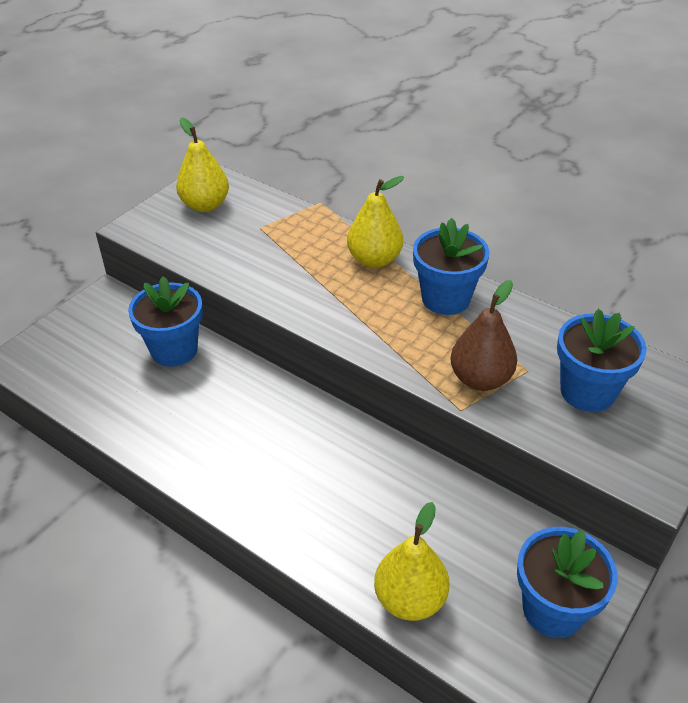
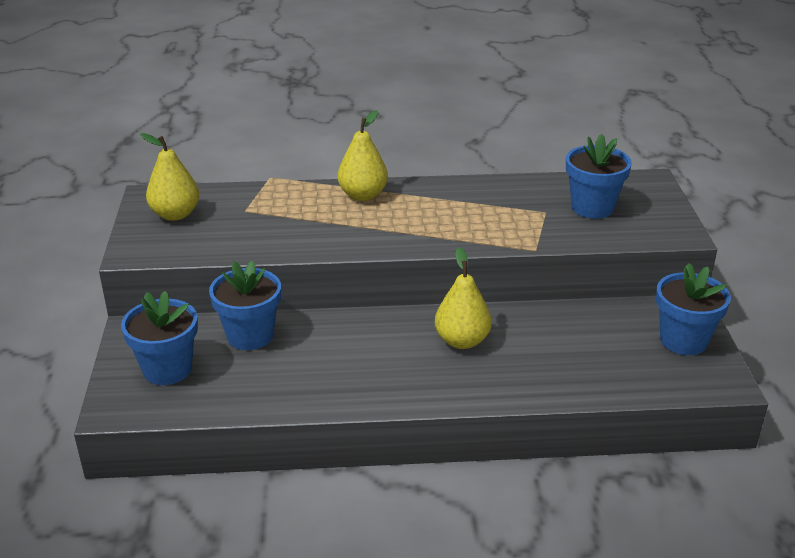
camera: 40 degrees left, 10 degrees down
yellow pear [374,502,449,621] -> yellow pear moved to [435,247,492,349]
blue flower pot [413,218,489,315] -> blue flower pot moved to [121,291,198,385]
brown pear [451,280,517,391] -> none

